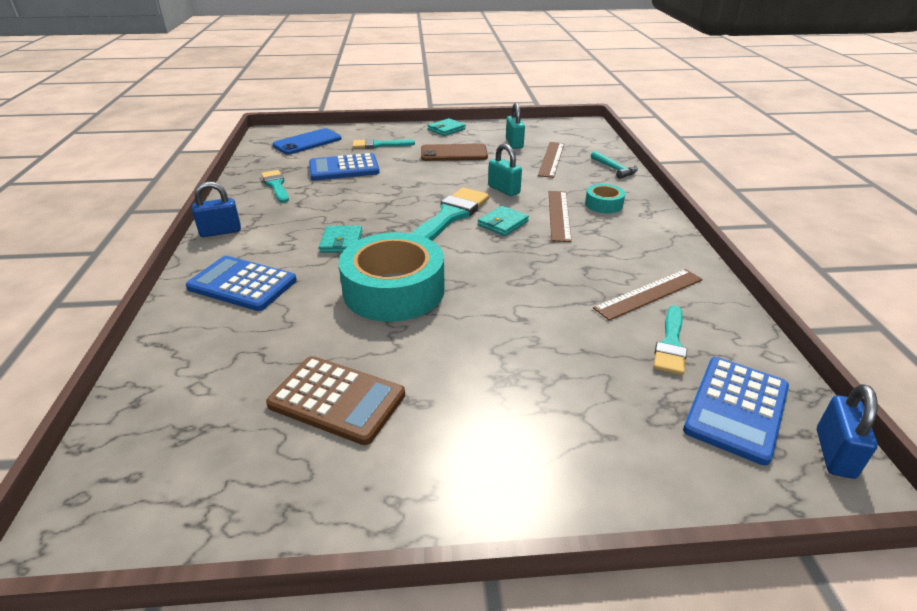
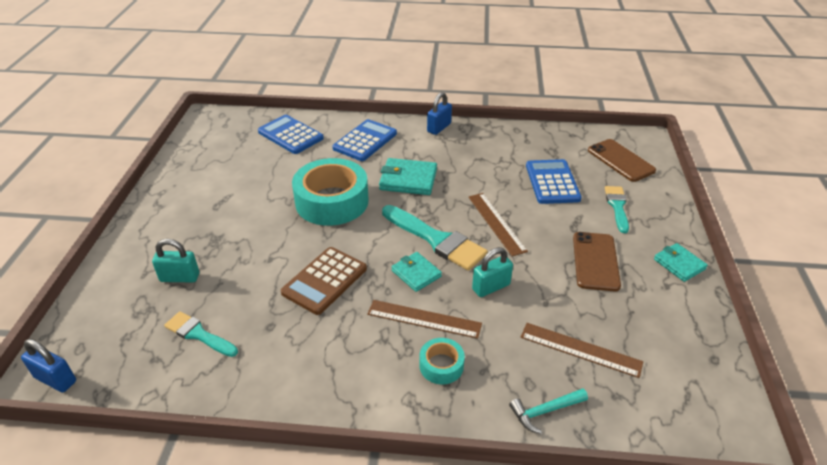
camera: 100 degrees right, 5 degrees up
blue padlock [192,182,241,237] -> blue padlock turned 45 degrees clockwise [427,92,452,135]
turquoise brush [261,170,289,203] -> none
brown calculator [266,356,405,445] -> brown calculator moved to [281,247,367,315]
blue phone [273,128,342,154] -> brown phone [588,139,656,182]
turquoise wallet [319,226,362,253] -> turquoise wallet [379,158,437,195], size x1.54
turquoise padlock [506,102,525,149] -> turquoise padlock moved to [152,239,199,282]
brown ruler [593,269,703,321] -> brown ruler moved to [468,193,528,257]
blue calculator [683,357,789,466] -> blue calculator moved to [258,115,324,154]

